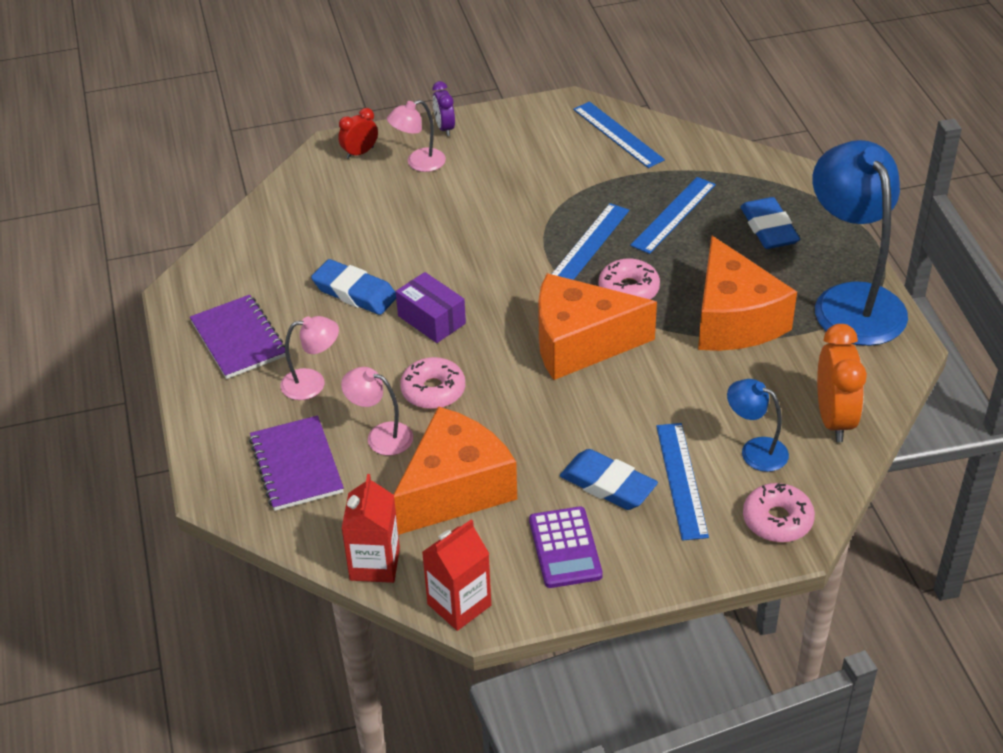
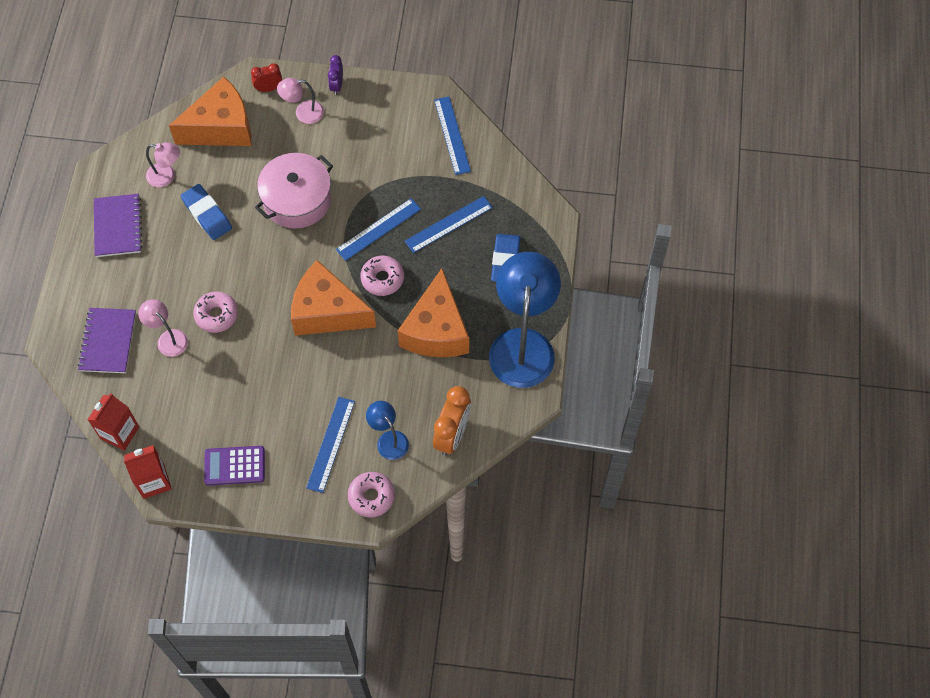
camera: 20 degrees right, 20 degrees up
pink lamp [280,316,339,400] -> pink lamp moved to [146,142,180,187]
orange cheese [394,406,517,535] -> orange cheese moved to [169,77,251,146]
purple box [396,272,466,343] -> none
purple calculator [529,507,603,588] -> purple calculator turned 75 degrees clockwise [204,446,265,486]
blue eraser [560,449,658,510] -> none
none -> pink pot [255,153,333,229]

